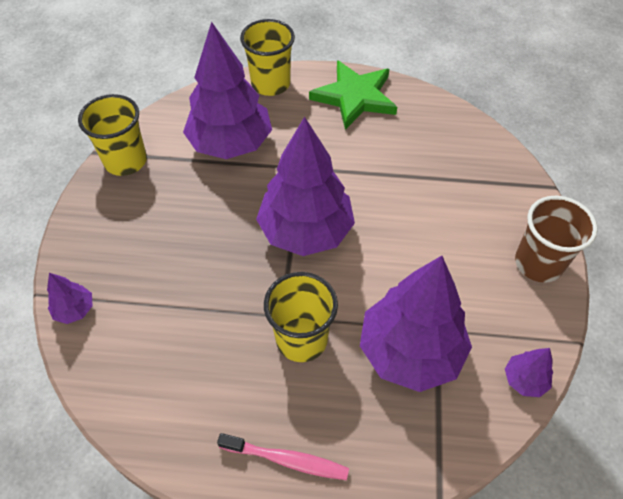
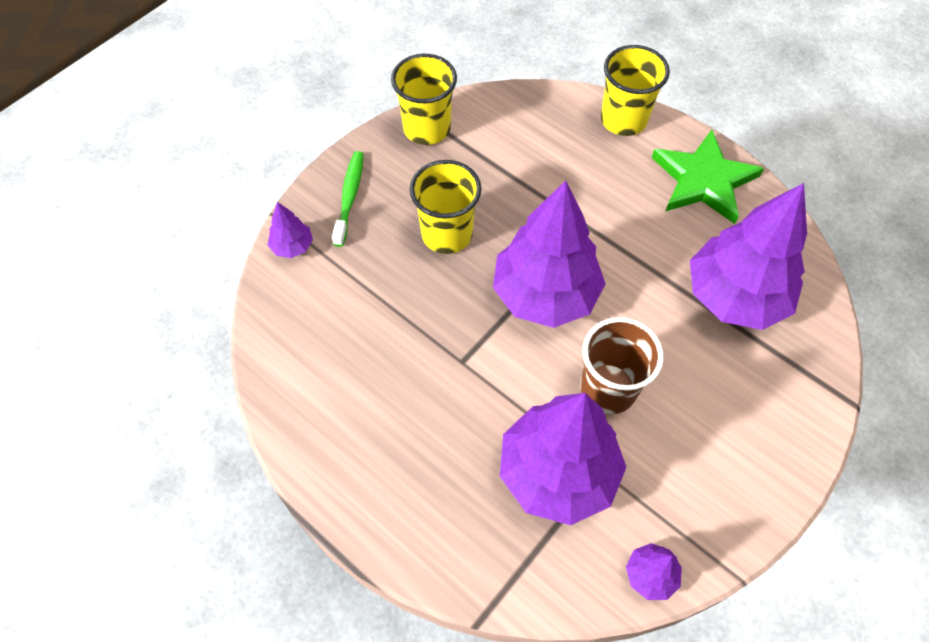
camera: 35 degrees right, 5 degrees up
purple tree [183,21,272,159] -> purple tree moved to [690,183,807,330]
pink toothbrush [217,433,349,480] -> none
yellow cup [264,272,338,362] -> yellow cup moved to [410,160,481,254]
brown cup [515,196,598,283] -> brown cup moved to [581,317,663,414]
none -> green toothbrush [332,151,364,247]

